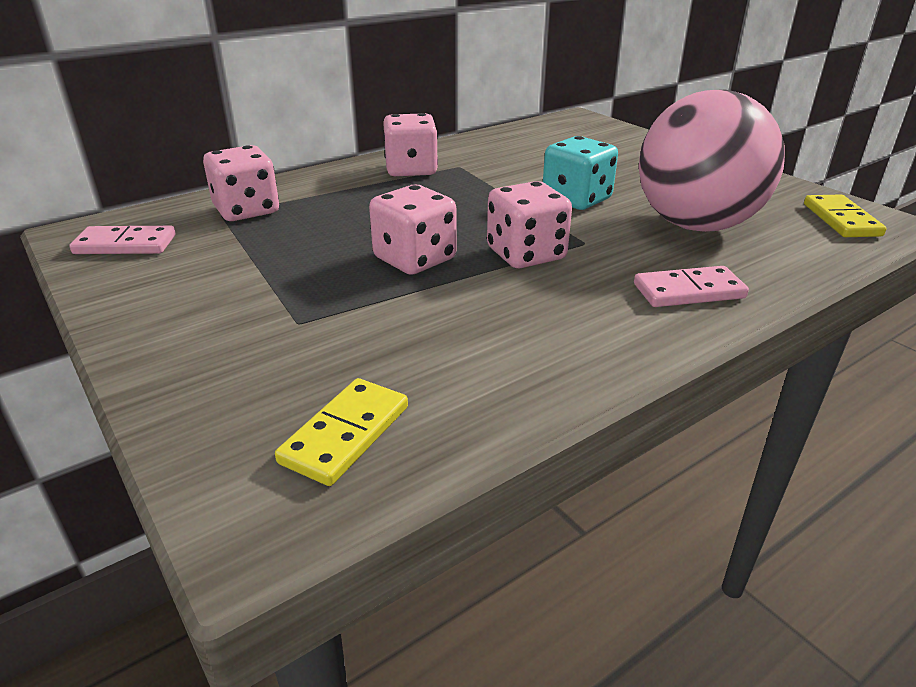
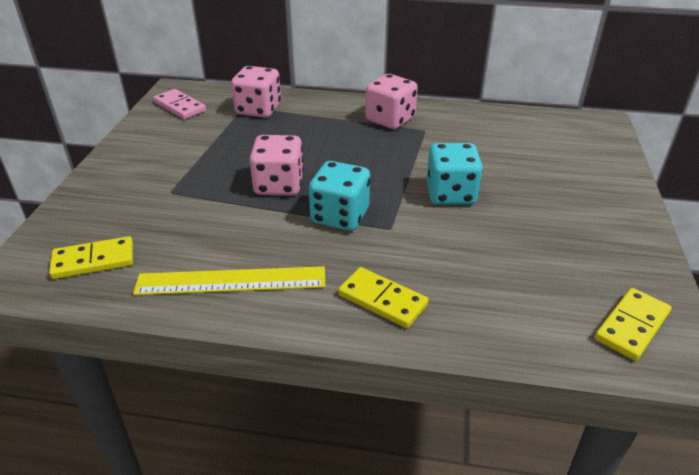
camera: 45 degrees right, 5 degrees up
pink dice [487,181,572,268] -> turquoise dice [309,161,370,231]
pink domino [634,266,749,307] -> yellow domino [338,267,428,328]
pink ball [638,89,785,232] -> none
none -> yellow ruler [133,266,326,295]

